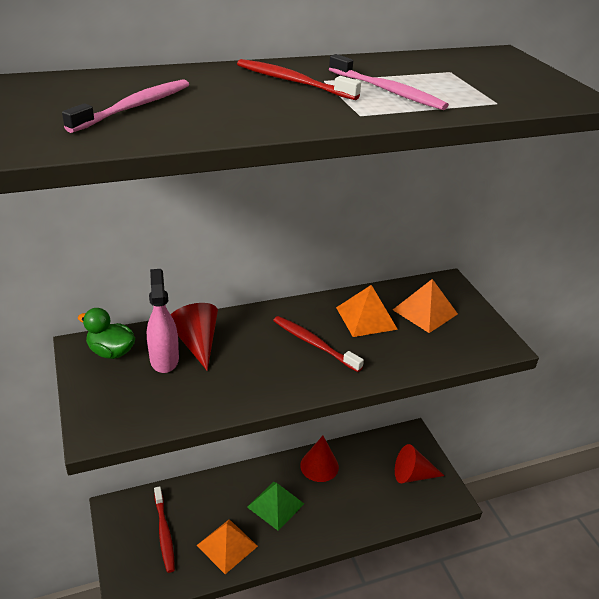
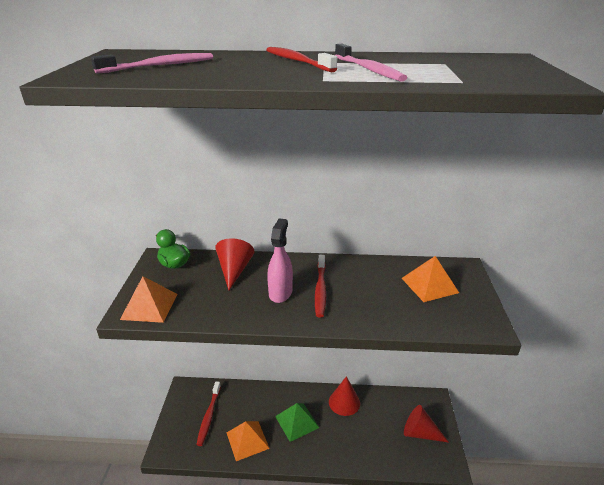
camera: 25 degrees right, 5 degrees down
pink spray bottle [147,269,179,373] -> pink spray bottle moved to [267,219,293,303]
red toothbrush [273,316,364,372] -> red toothbrush turned 150 degrees counterclockwise [315,255,326,318]
orange pyramid [336,285,398,337] -> orange pyramid moved to [120,276,178,323]

